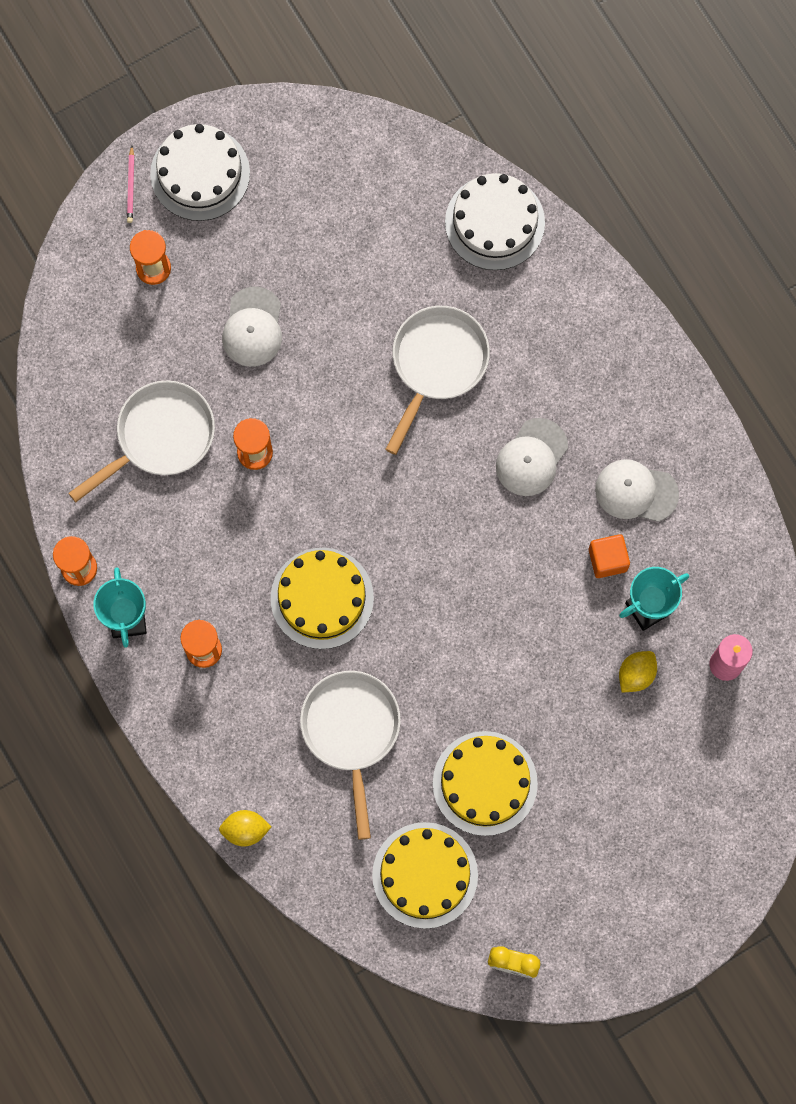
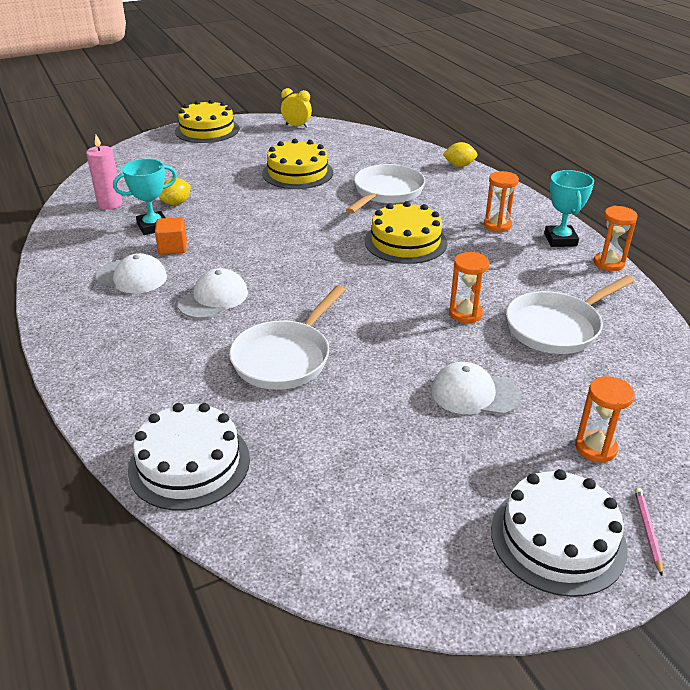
camera: 175 degrees left, 40 degrees down
white cap [222,287,282,367] -> white cap turned 90 degrees counterclockwise [431,362,521,415]
white pan [300,671,401,840] -> white pan turned 150 degrees counterclockwise [346,164,425,214]
yellow cake [372,822,478,929] -> yellow cake moved to [175,99,239,143]

